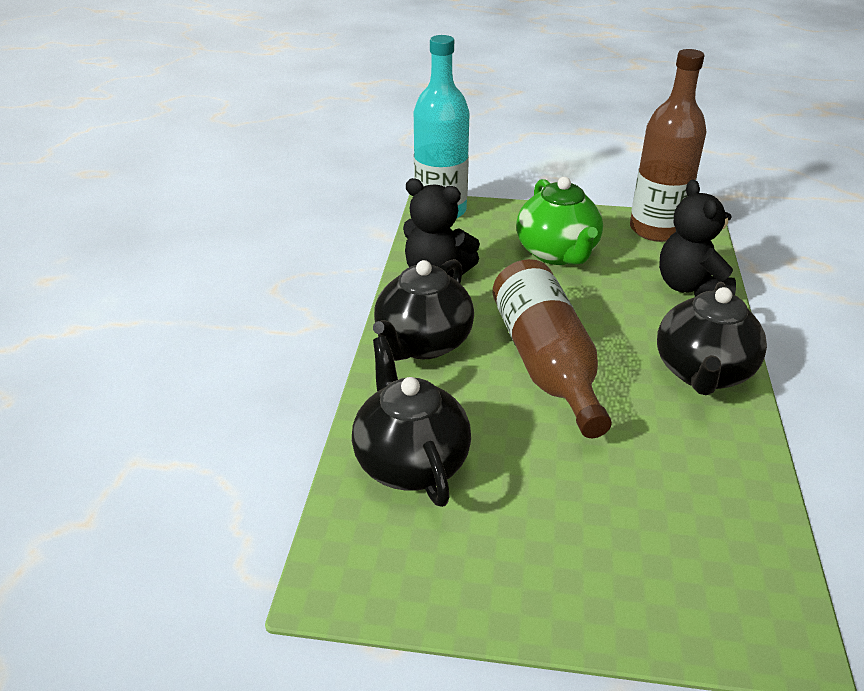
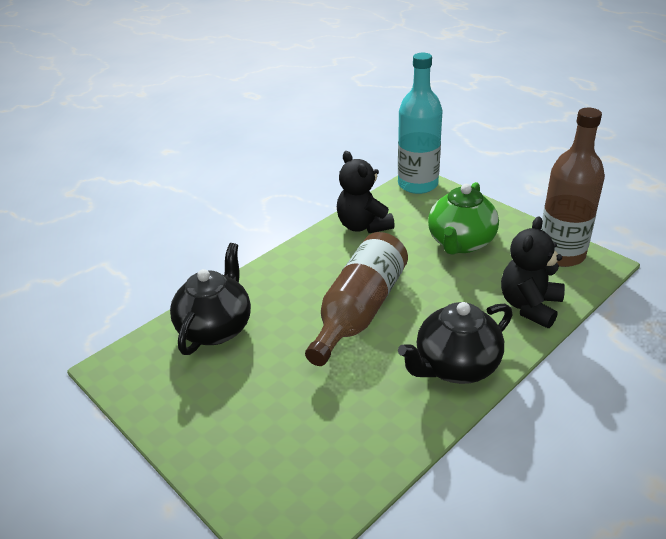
camera: 40 degrees right, 0 degrees up
black teapot [373,259,474,361] -> none

